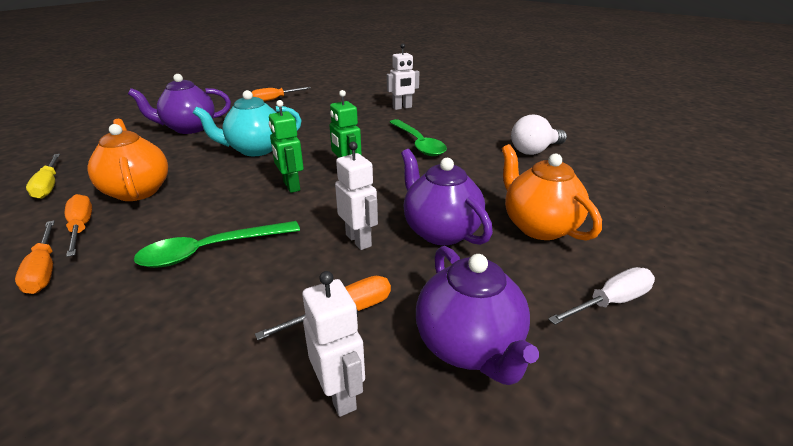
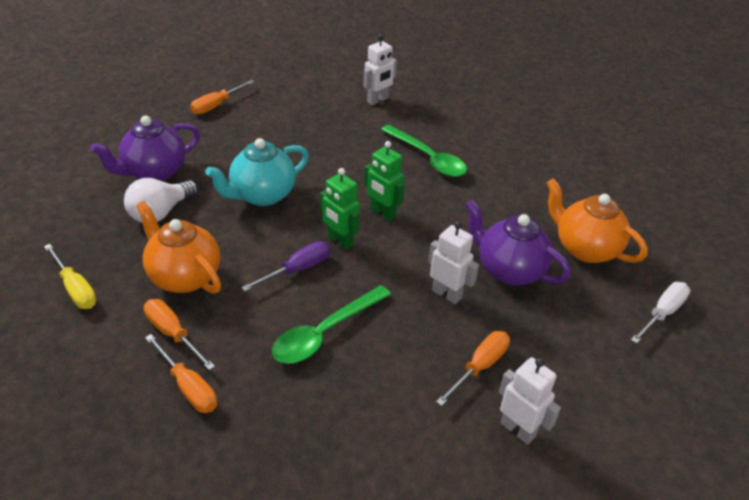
camera: 20 degrees left, 10 degrees up
purple teapot [416,246,539,385] -> none
white light bulb [511,115,567,155] -> white light bulb moved to [124,178,198,223]
none -> purple screwdriver [241,241,331,292]

